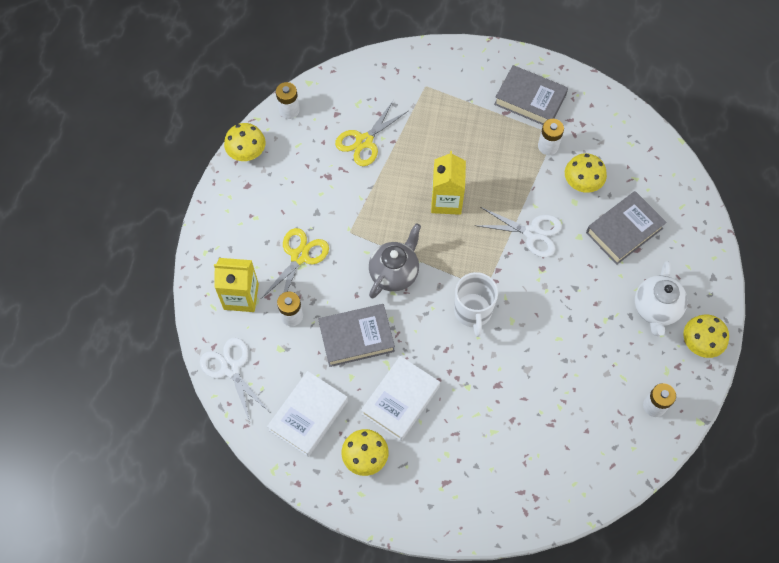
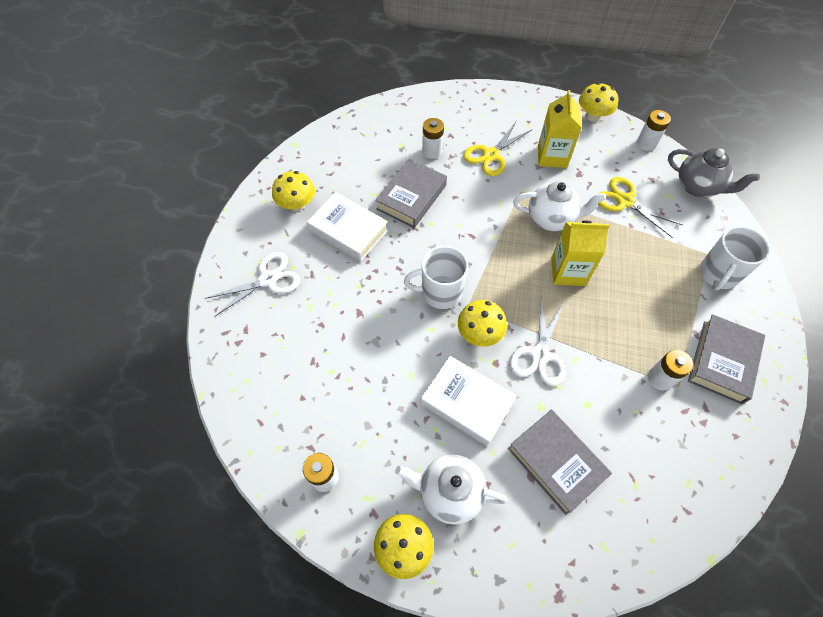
camera: 90 degrees right, 5 degrees down
white scissors [200,338,269,423] -> white scissors moved to [205,252,300,317]
yellow carton [214,258,259,312] -> yellow carton moved to [538,90,582,168]
yellow scissors [261,228,329,299] -> yellow scissors turned 105 degrees clockwise [464,122,532,176]
white book [267,371,348,457] -> white book moved to [421,356,517,446]
grey book [318,304,395,367] -> grey book turned 45 degrees clockwise [375,159,447,228]
grey teapot [369,223,421,298] -> grey teapot moved to [668,148,760,197]
yellow mushroom [565,153,607,193] -> yellow mushroom moved to [458,300,507,347]
none -> white teapot [513,181,606,231]
none -> white mug [700,226,770,290]

